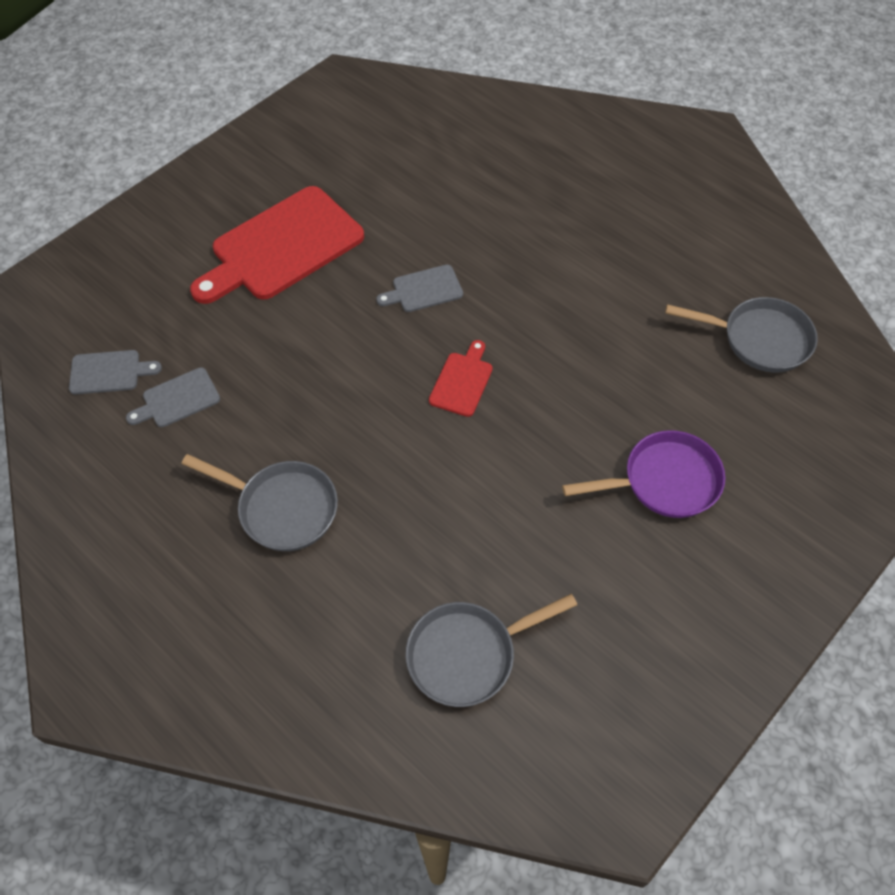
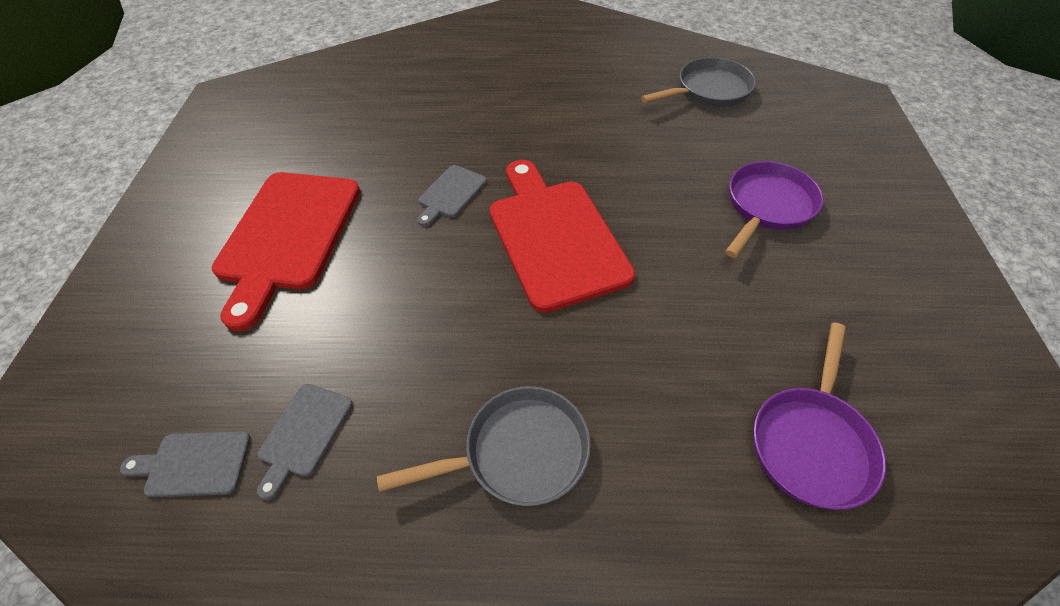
camera: 40 degrees left, 5 degrees down
grey cutting board [69,350,162,394] -> grey cutting board turned 135 degrees counterclockwise [120,431,251,497]
grey pan [406,594,577,707] -> purple pan [754,322,886,510]
red cutting board [429,340,493,417] -> red cutting board [490,160,635,313], size x2.16

